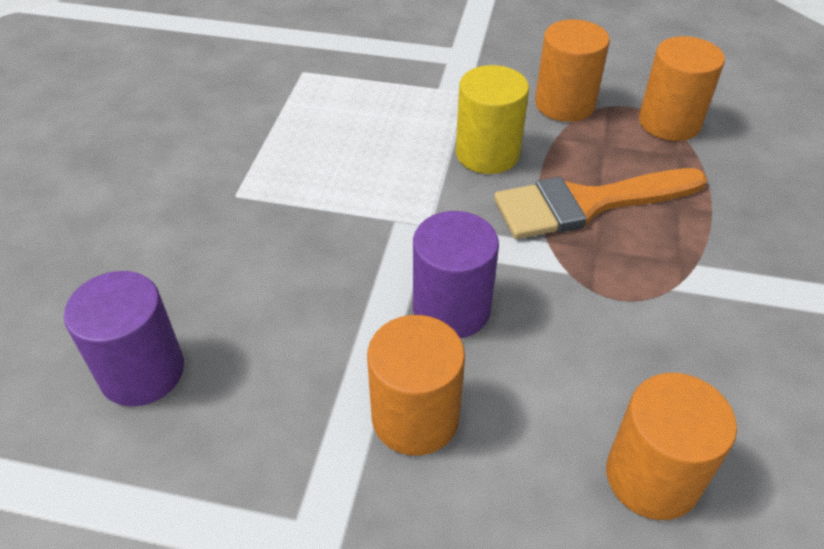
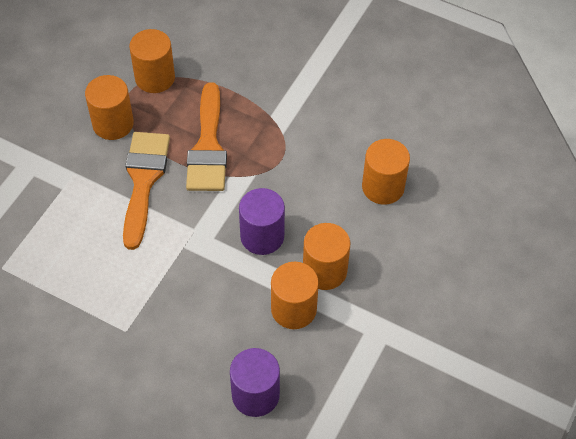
camera: 75 degrees left, 10 degrees up
yellow cylinder [456,65,529,174] -> orange brush [123,132,170,250]
none -> orange cylinder [271,262,319,329]

